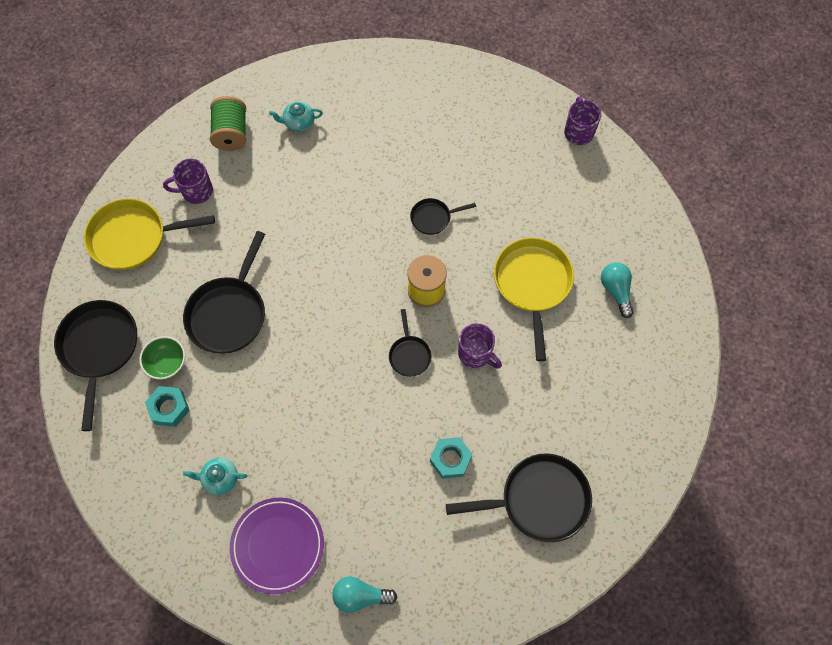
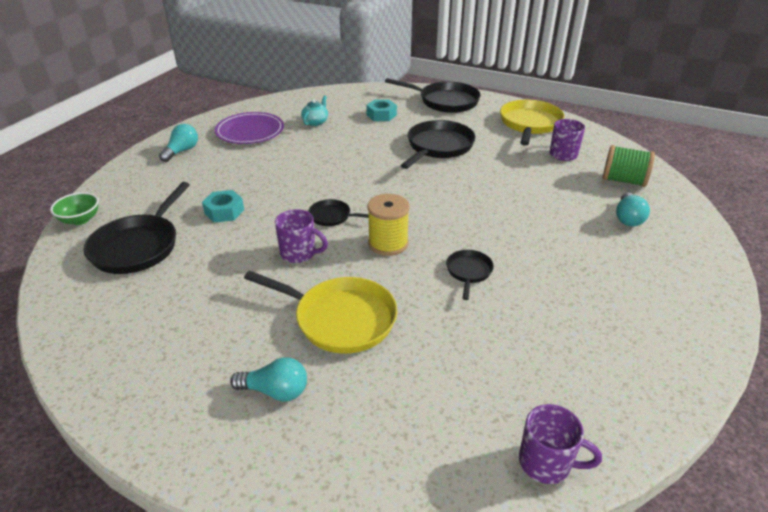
camera: 115 degrees right, 30 degrees down
green bowl [139,336,185,380] -> green bowl moved to [50,192,99,225]
black pan [183,231,265,354] -> black pan turned 75 degrees clockwise [401,120,475,169]
turquoise teapot [269,102,323,132] -> turquoise light bulb [616,193,650,226]
purple mug [458,323,502,369] -> purple mug turned 135 degrees counterclockwise [275,209,328,263]

